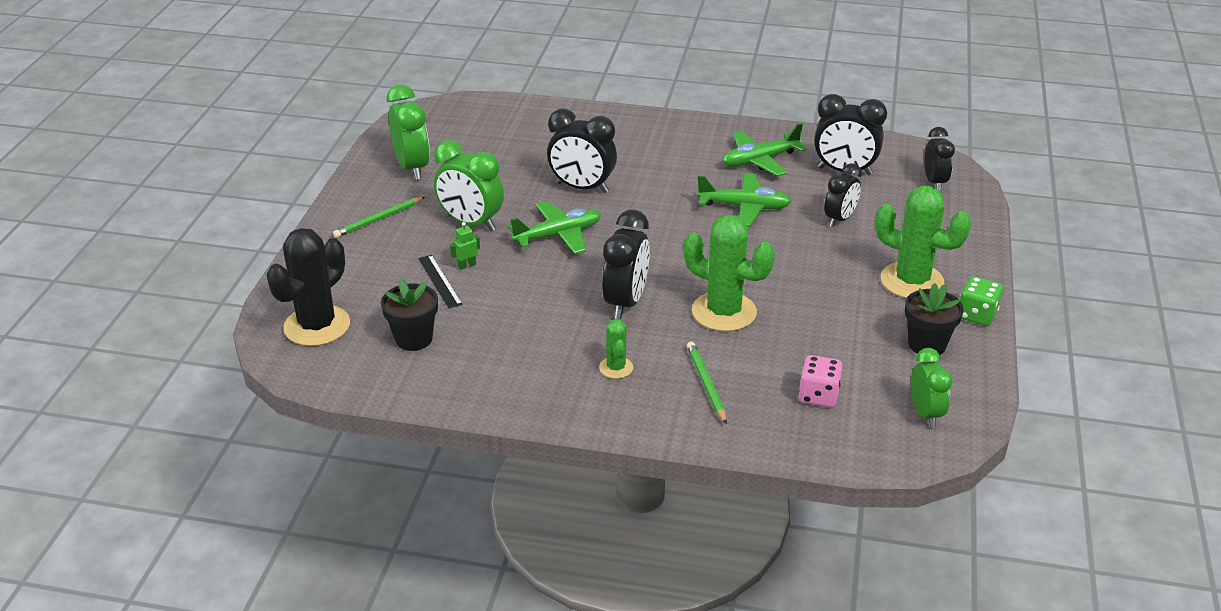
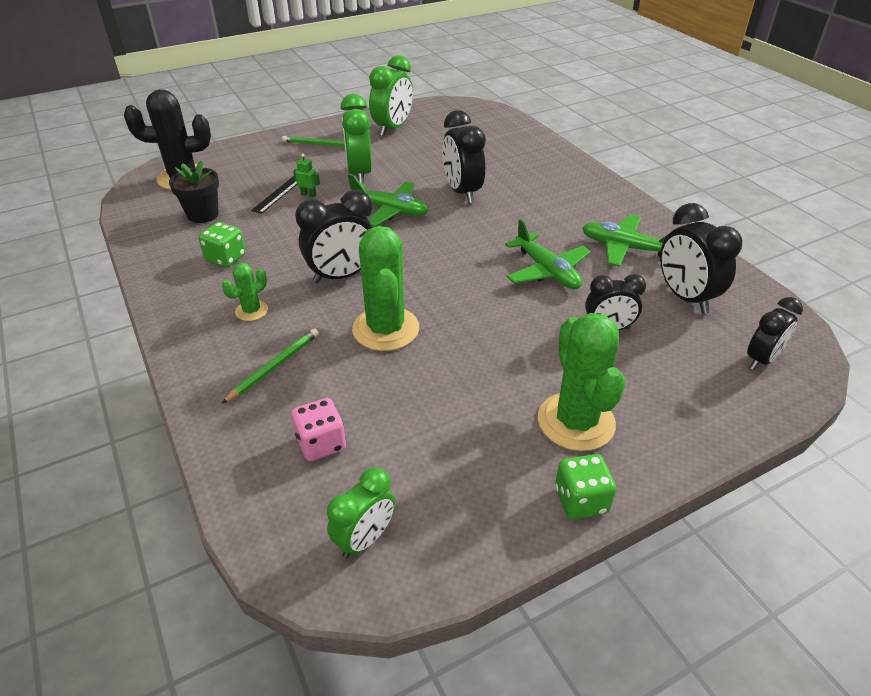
camera: 50 degrees right, 5 degrees up
black flower pot [905,283,964,354] -> none
none -> green dice [199,222,246,267]

